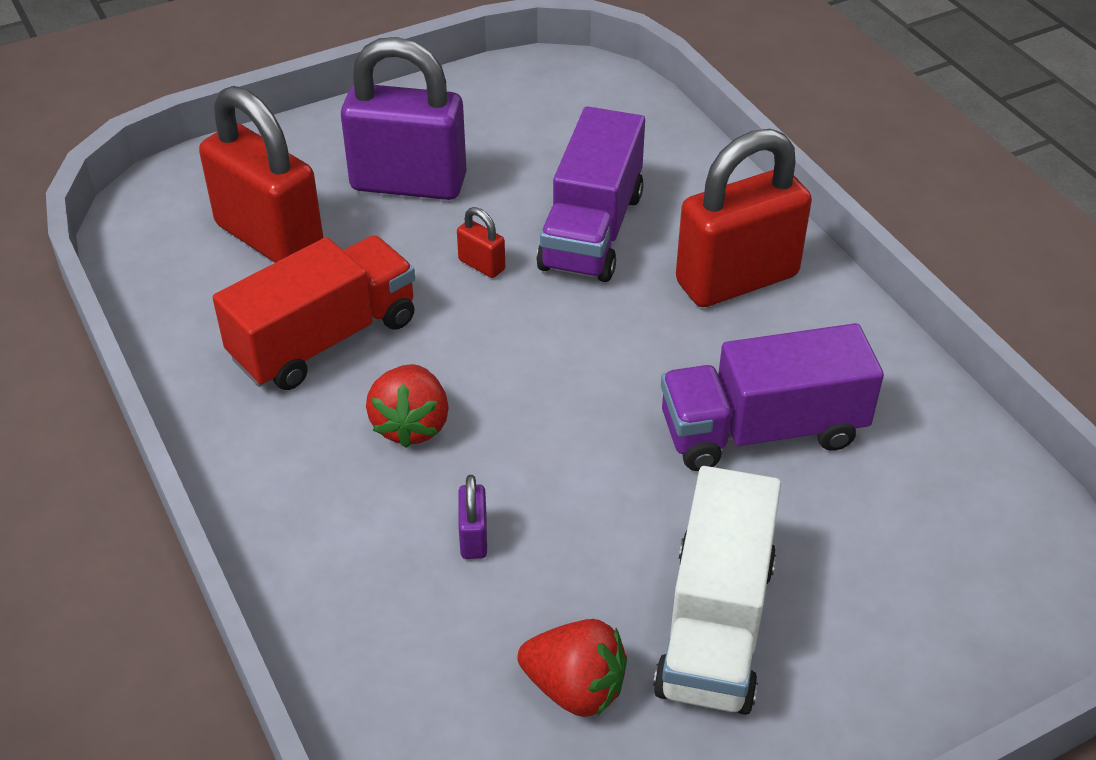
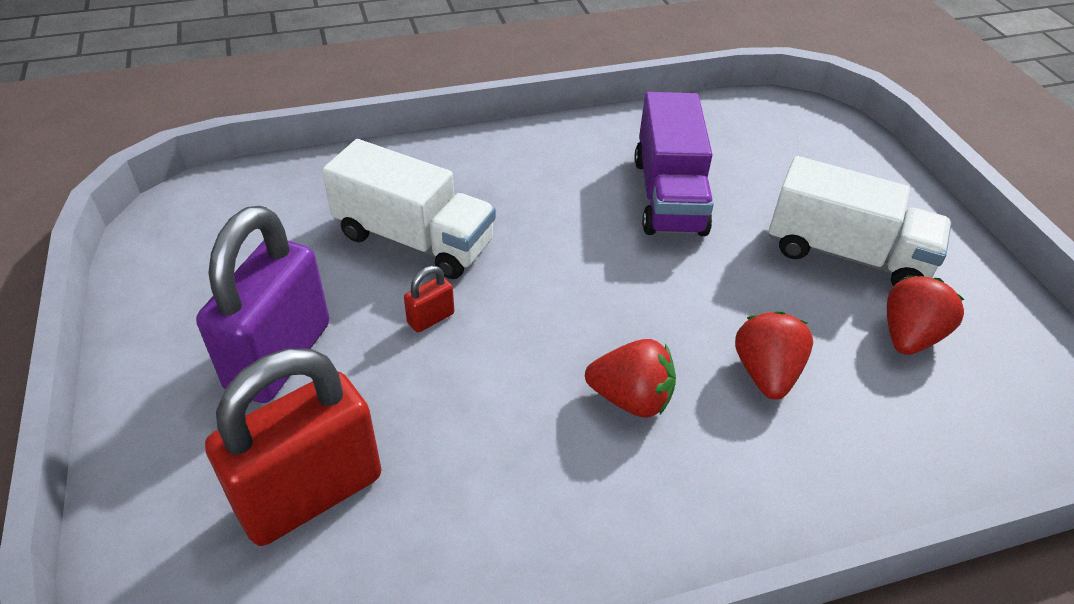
camera: 80 degrees left, 0 degrees up
red truck [213,235,415,390] -> none
purple padlock [458,475,487,559] -> red strawberry [735,311,813,400]
purple truck [537,106,645,282] -> white truck [322,139,496,279]
red padlock [676,129,812,307] -> none

